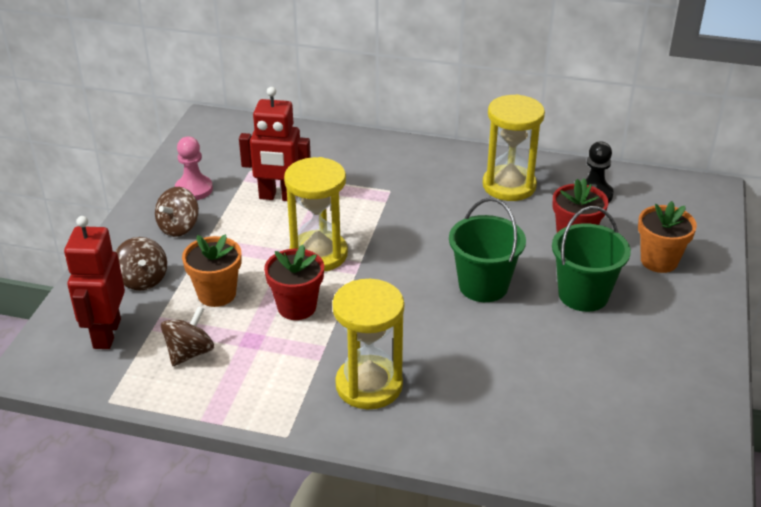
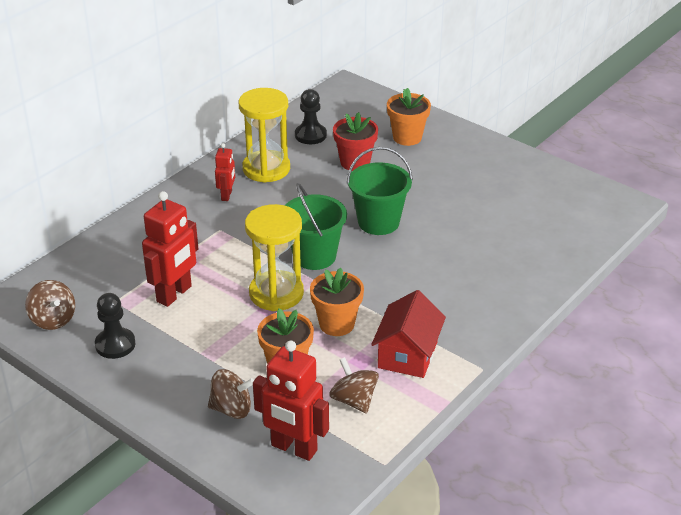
camera: 65 degrees left, 0 degrees up
brown spinning top [155,187,199,237] -> brown spinning top moved to [25,280,75,330]
pink pawn [175,137,213,200] -> black pawn [95,293,136,359]
red flower pot [264,245,324,320] -> orange flower pot [310,268,364,336]
yellow hourglass [332,279,404,409] -> none
green bucket [552,206,631,312] -> green bucket moved to [285,183,347,270]
none -> red robot [215,143,235,201]
none -> red house [371,290,446,378]

